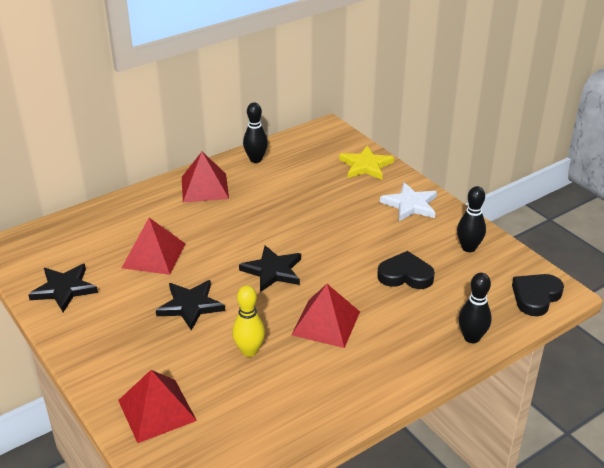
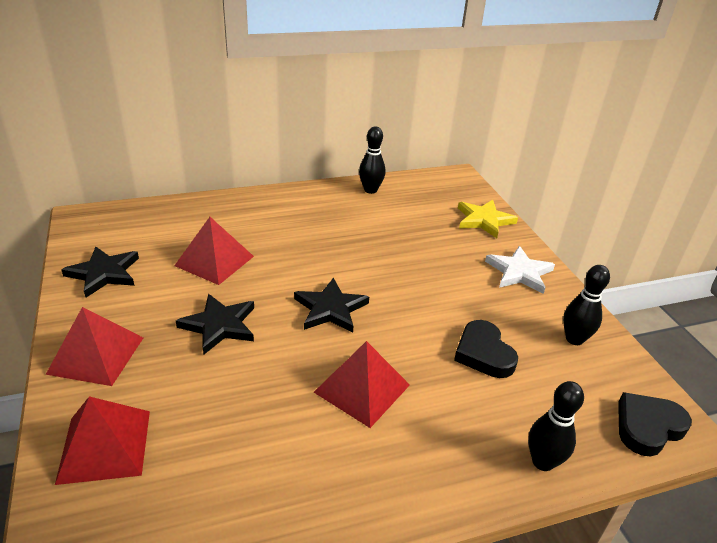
camera: 15 degrees right, 0 degrees up
red pyramid [182,152,229,203] -> red pyramid moved to [46,307,143,386]
yellow bowling pin [232,285,265,357] -> none
black heart [377,251,435,289] -> black heart turned 135 degrees counterclockwise [454,320,518,378]

